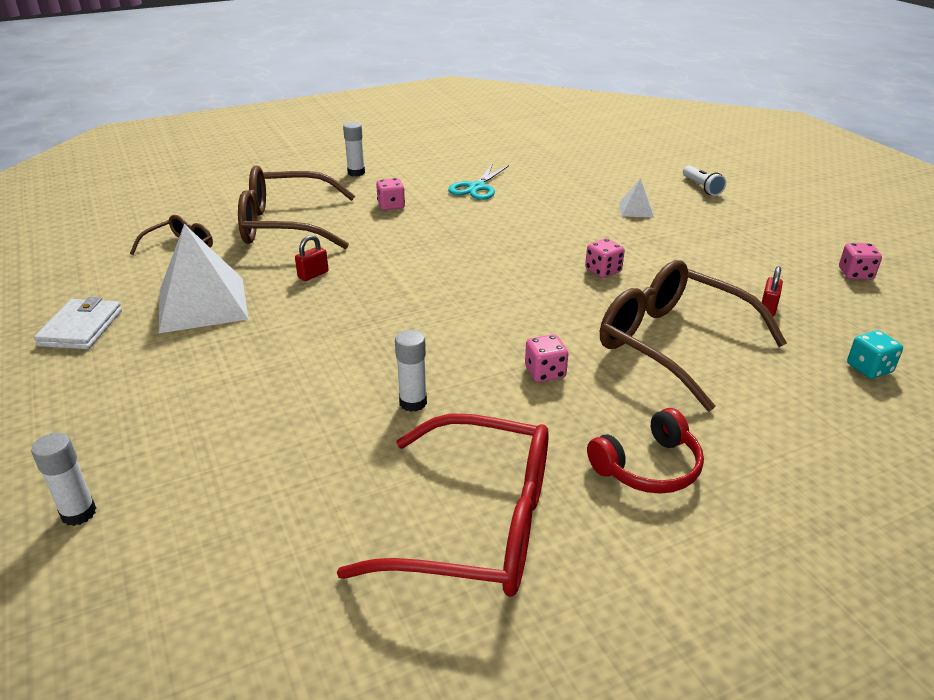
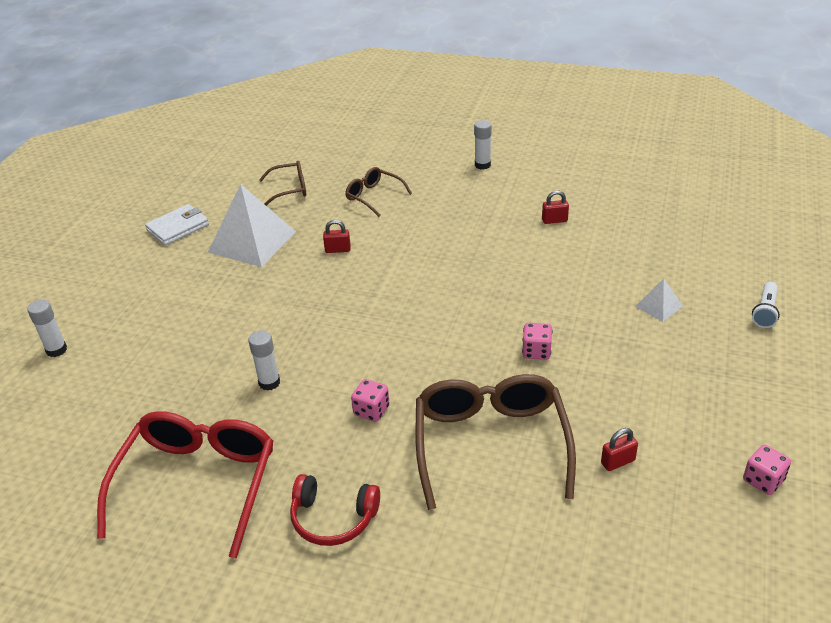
camera: 45 degrees right, 5 degrees up
brown glasses [238,166,355,249] -> brown glasses [345,167,412,217], size x0.52
red glasses [337,413,549,597] -> red glasses turned 135 degrees counterclockwise [97,411,273,558]
pink dice [376,178,405,210] -> none
turquoise scissors [448,165,509,200] -> red padlock [542,190,569,224]
turquoise dice [847,330,903,379] -> none

